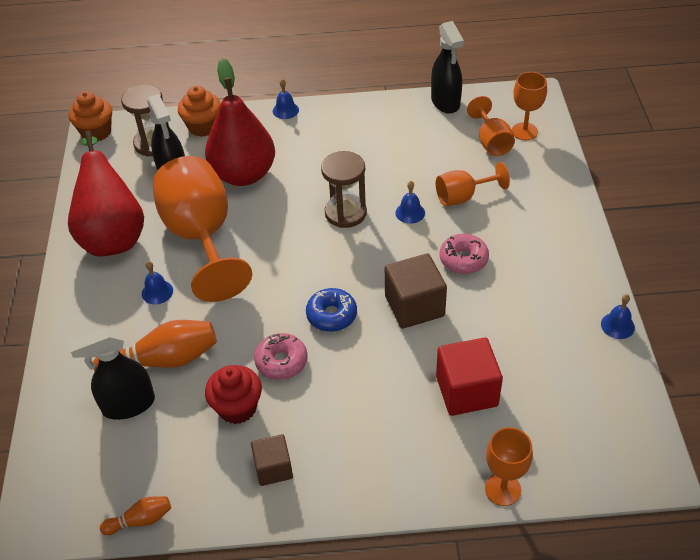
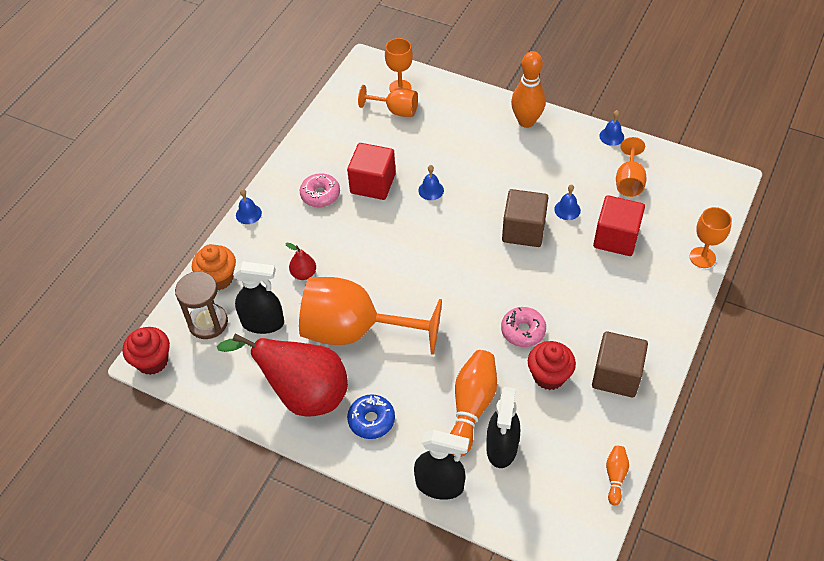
camera: 60 degrees left, 5 degrees up
orange cupcake [69,91,112,141] -> red cupcake [123,327,170,375]
blue bell [142,261,173,304] -> blue bell moved to [554,184,581,220]
red pear [205,58,275,186] -> red pear [285,243,316,280], size x0.41
brown cube [251,434,293,486] -> brown cube [592,331,648,397], size x1.60
blue donut [306,288,357,332] -> blue donut moved to [347,394,395,439]
brown hourglass [321,151,367,228] -> none
black spray bottle [431,21,464,114] -> black spray bottle moved to [414,430,469,500]
orange goblet [436,162,510,206] -> orange goblet moved to [616,137,647,197]
pink donut [440,234,489,274] -> pink donut moved to [300,173,340,207]
none -> red cube [347,143,396,200]
none -> orange bowling pin [511,51,546,128]

